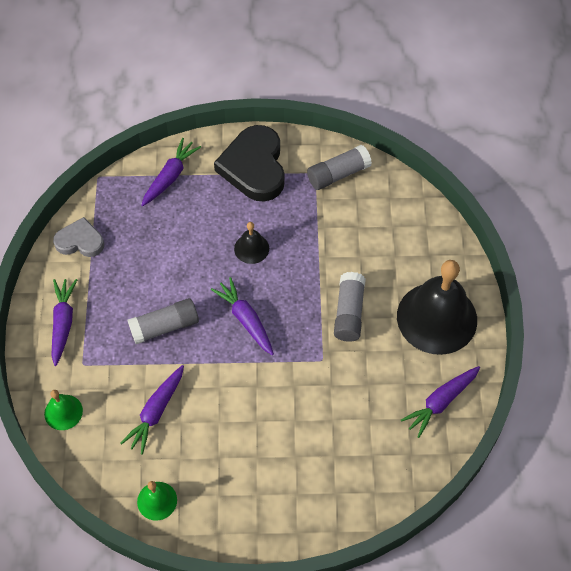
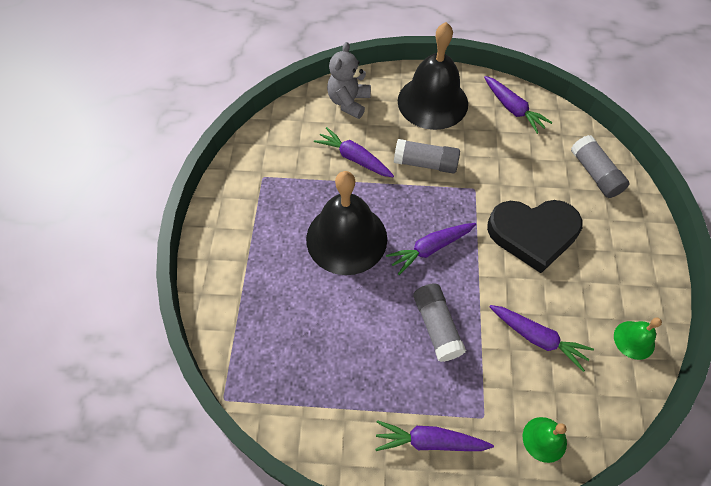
camera: 85 degrees left, 0 degrees up
grey heart [53,217,104,257] -> none
purple carrot [141,138,201,206] -> purple carrot moved to [314,127,394,177]
black heart [214,125,285,202] -> black heart moved to [487,200,583,273]
black bell [234,222,269,264] -> black bell [306,171,387,275], size x2.21
grey glue stick [307,145,372,190] -> grey glue stick moved to [571,135,629,198]
none -> grey teddy bear [327,42,371,119]

